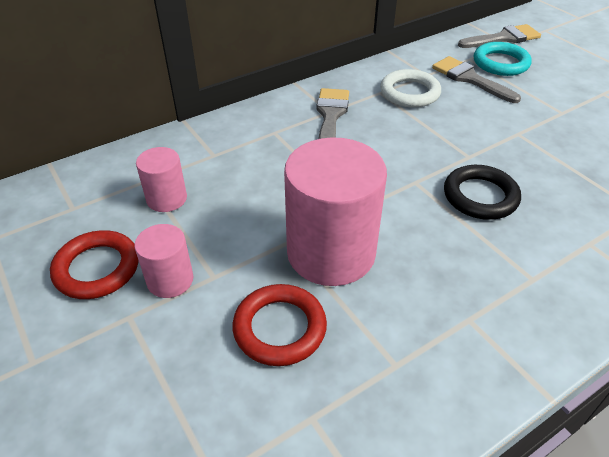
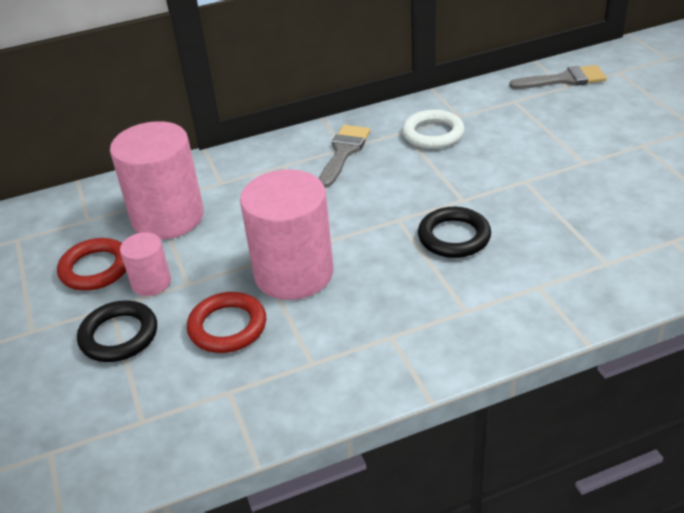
camera: 15 degrees right, 5 degrees down
pink cylinder [136,147,187,212] -> pink cylinder [110,121,204,240], size x2.00
grey brush [432,56,521,103] -> none
turquoise ring [474,42,532,76] -> none
none -> black ring [77,301,157,362]

